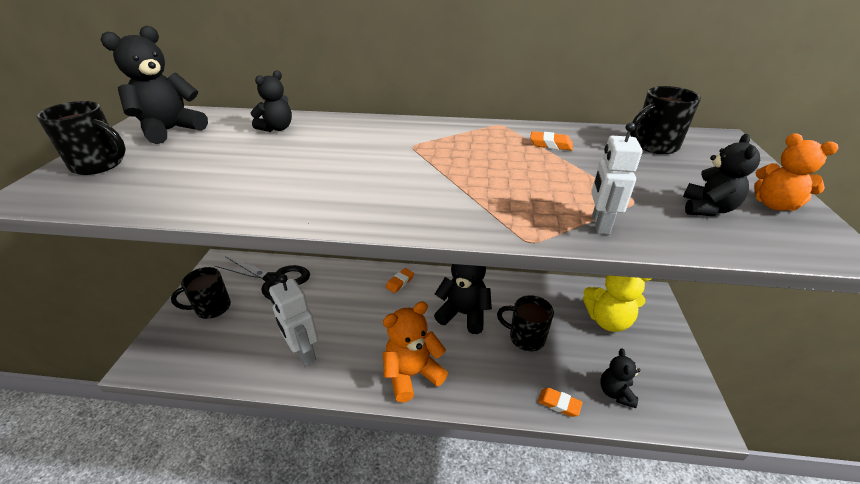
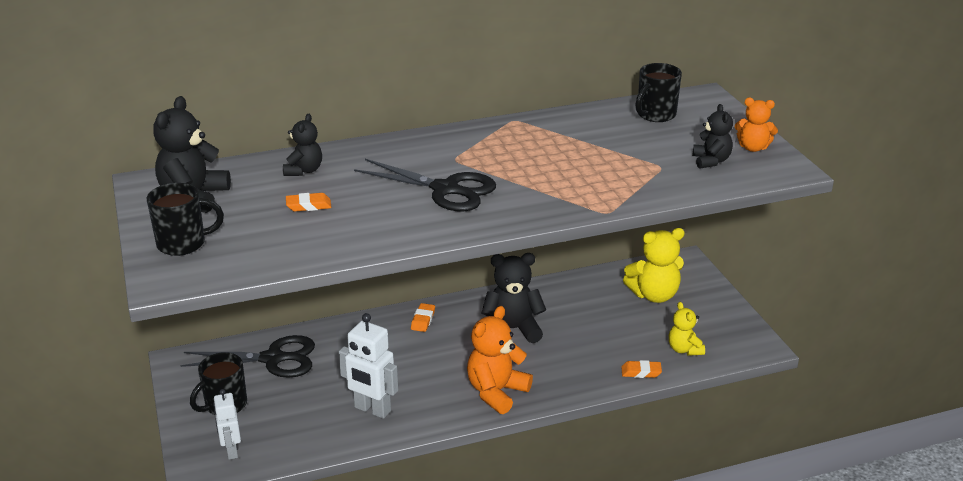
camera: 25 degrees left, 5 degrees down
black mug [497,295,554,351] -> none
orange eraser [530,131,573,150] -> orange eraser moved to [286,193,331,211]
white robot [591,122,643,234] -> white robot moved to [213,389,241,460]
black teddy bear [600,349,640,408] -> yellow teddy bear [669,302,705,356]
none -> black scissors [354,159,496,212]

